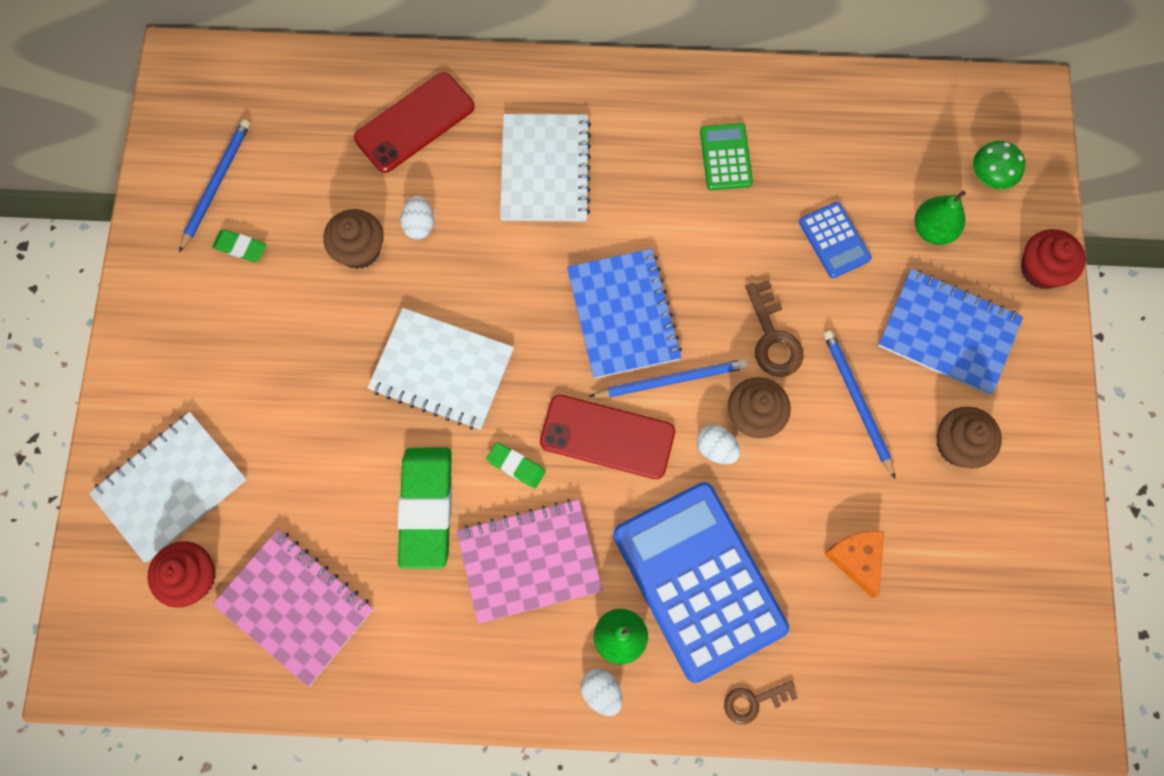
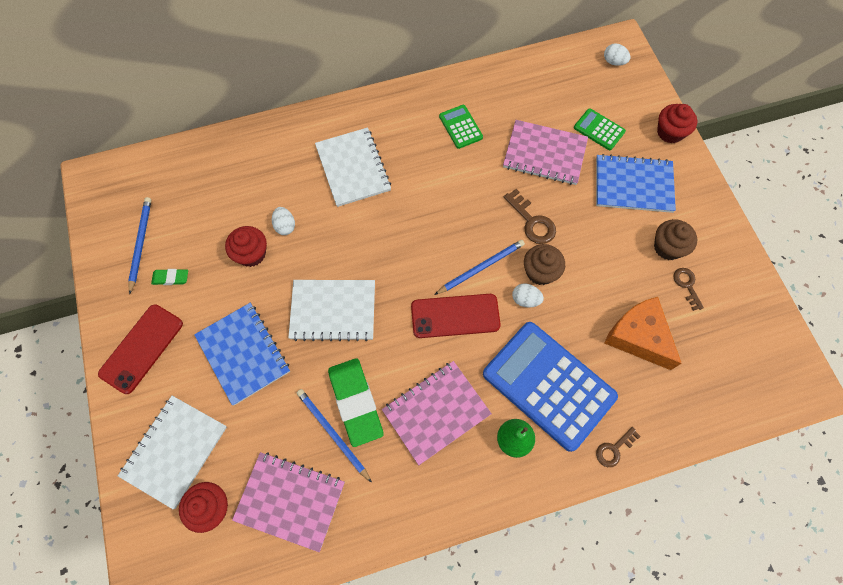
camera: 20 degrees left, 5 degrees down
brown cupcake [323,209,384,269] -> red cupcake [225,226,267,267]
red phone [354,72,475,173] -> red phone moved to [98,304,183,394]
green eraser [486,442,546,488] -> none
blue notebook [567,249,682,379] -> blue notebook moved to [194,303,290,405]
white egg [580,668,622,716] -> white egg moved to [604,43,630,66]
blue calculator [799,202,872,278] -> pink notebook [503,120,588,185]
blue pencil [824,330,896,479] -> blue pencil moved to [297,389,372,483]
orange cheese [824,531,884,598] -> orange cheese [604,297,682,370], size x1.63
green pear [915,191,966,245] -> green calculator [574,108,626,150]
green mushroom [973,141,1025,189] -> none
none -> brown key [673,268,704,311]

